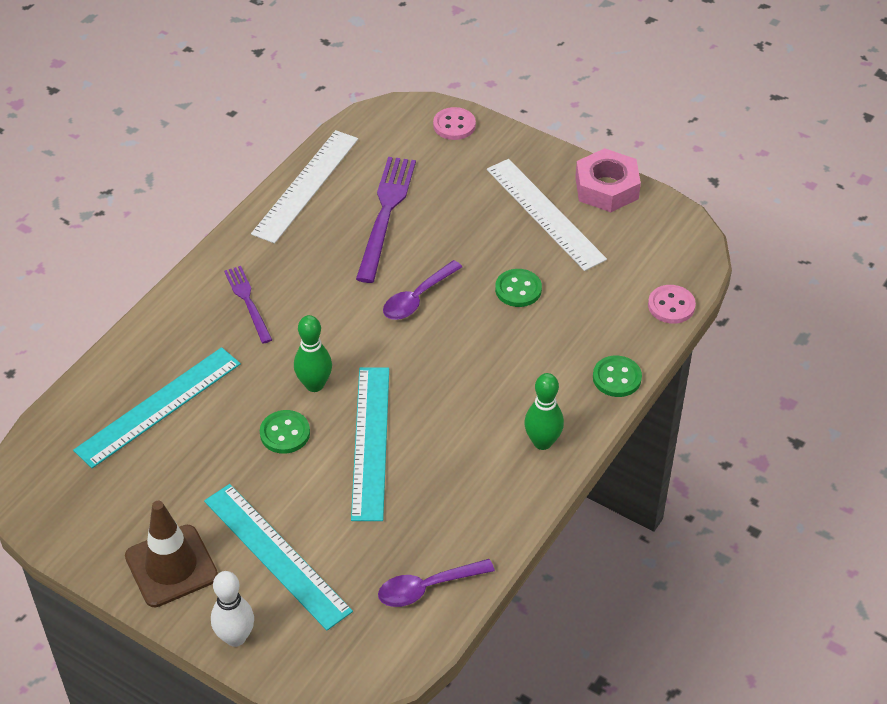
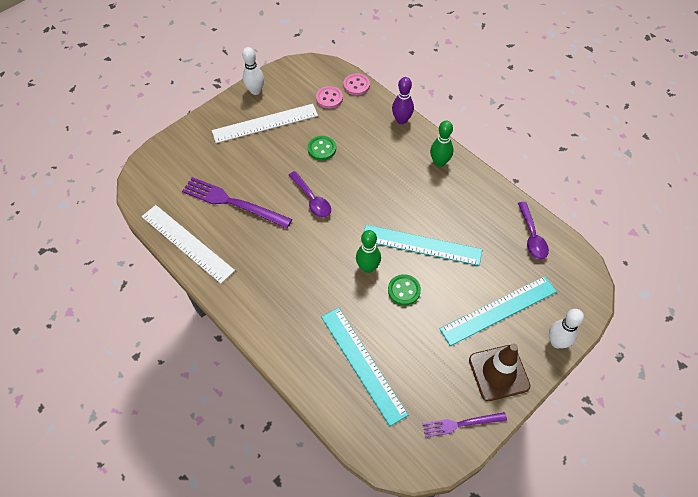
camera: 75 degrees left, 10 degrees up
purple fork [224,266,272,344] -> purple fork moved to [423,412,507,437]
pink button [433,107,476,140] -> pink button moved to [316,86,343,109]
pink nut [575,148,641,212] -> white bowling pin [242,47,264,95]
green button [593,356,642,397] -> purple bowling pin [392,77,414,124]

